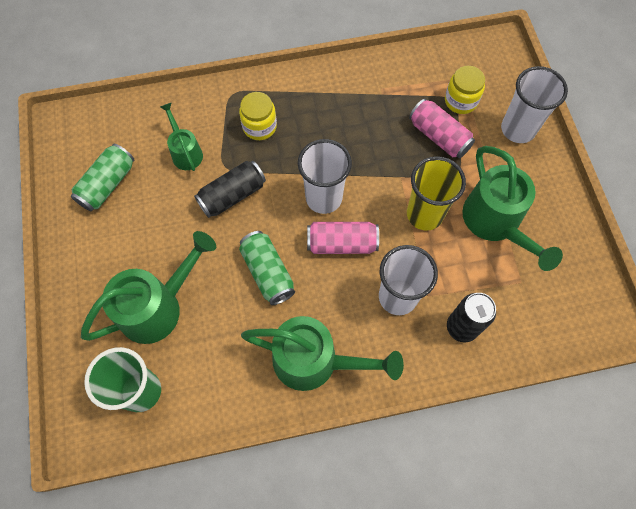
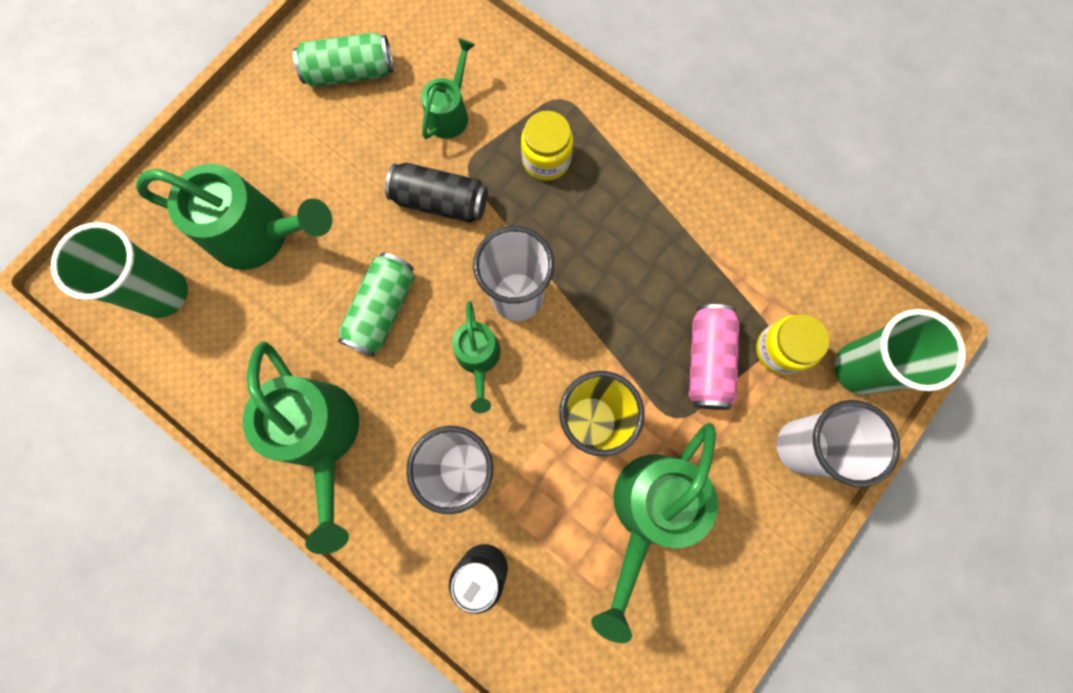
camera: 50 degrees right, 10 degrees up
pink can [307,222,379,254] -> green watering can [452,301,501,413]
none -> green cup [834,309,966,395]

